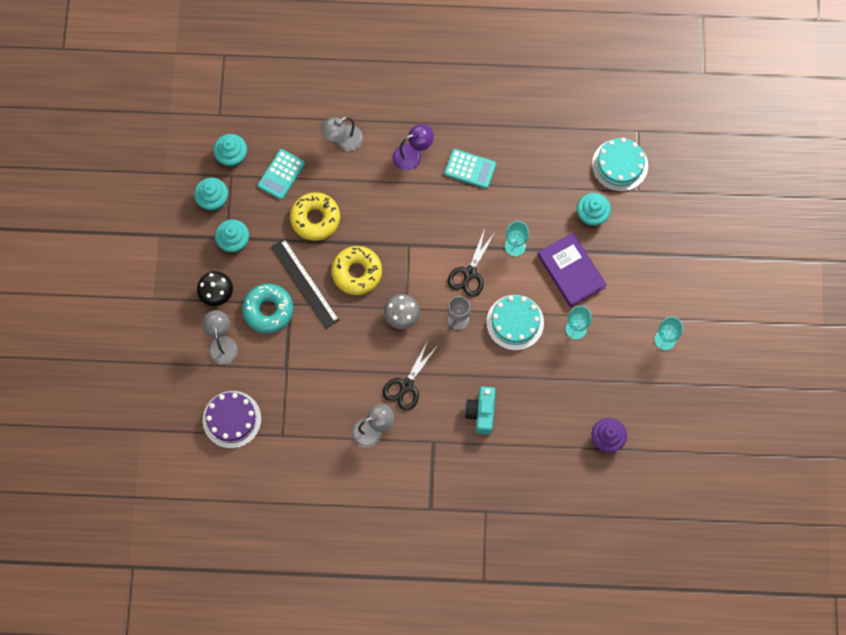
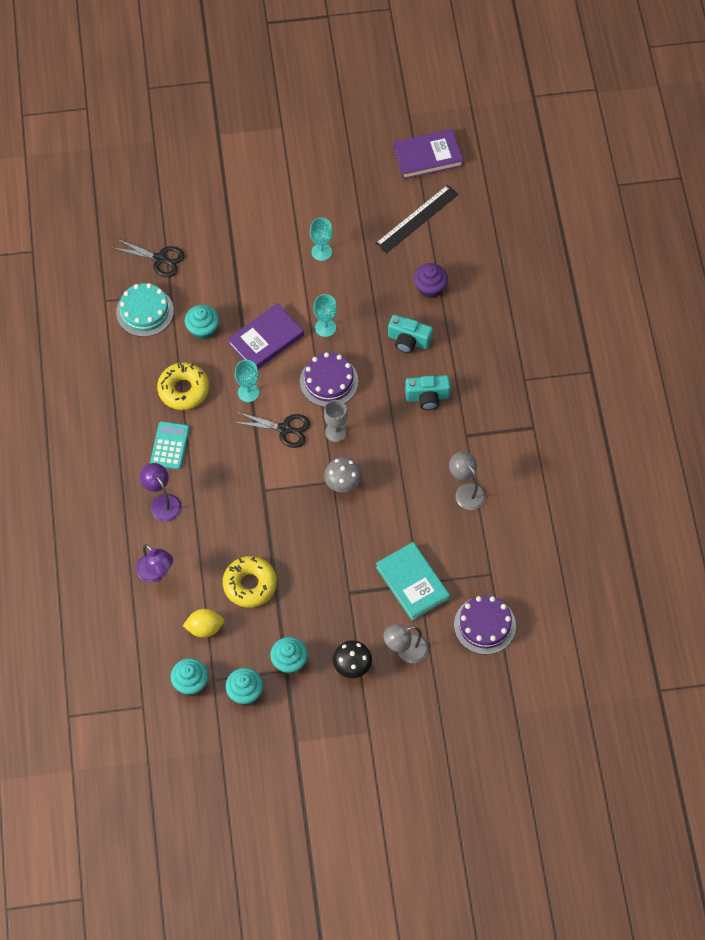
camera: 100 degrees left, 10 degrees down
turquoise donut [242,284,293,333] -> none
turquoise calculator [258,149,305,200] -> yellow lemon [183,609,224,638]
black ruler [271,239,339,329] -> black ruler moved to [375,185,458,253]
grey lamp [321,117,363,151] -> purple lamp [136,544,173,582]
yellow donut [331,246,382,295] -> yellow donut moved to [157,362,209,410]
black scissors [382,341,437,411] -> black scissors moved to [113,238,185,277]
turquoise cake [486,295,544,350] -> purple cake [300,352,358,407]
none -> turquoise book [376,542,450,621]
none -> turquoise camera [388,315,433,353]
none -> purple book [393,129,464,179]

